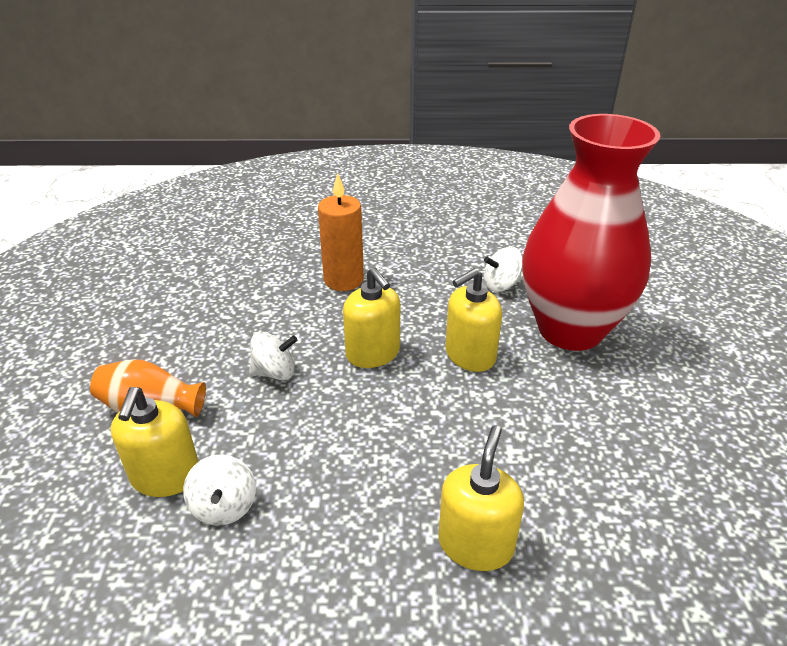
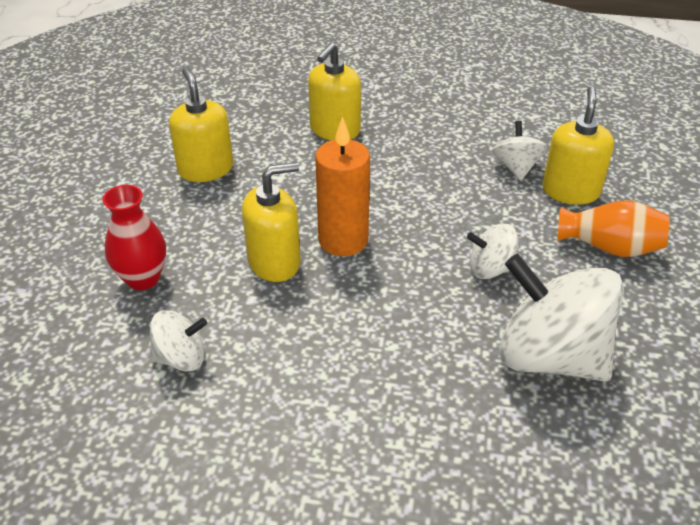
camera: 170 degrees left, 5 degrees up
orange candle [318,173,364,291] -> orange candle moved to [315,117,370,256]
yellow soap dispenser [343,267,400,368] -> yellow soap dispenser moved to [169,67,233,182]
red vase [522,114,660,351] -> red vase [102,185,166,290], size x0.43
none -> white spinning top [499,254,624,382]

